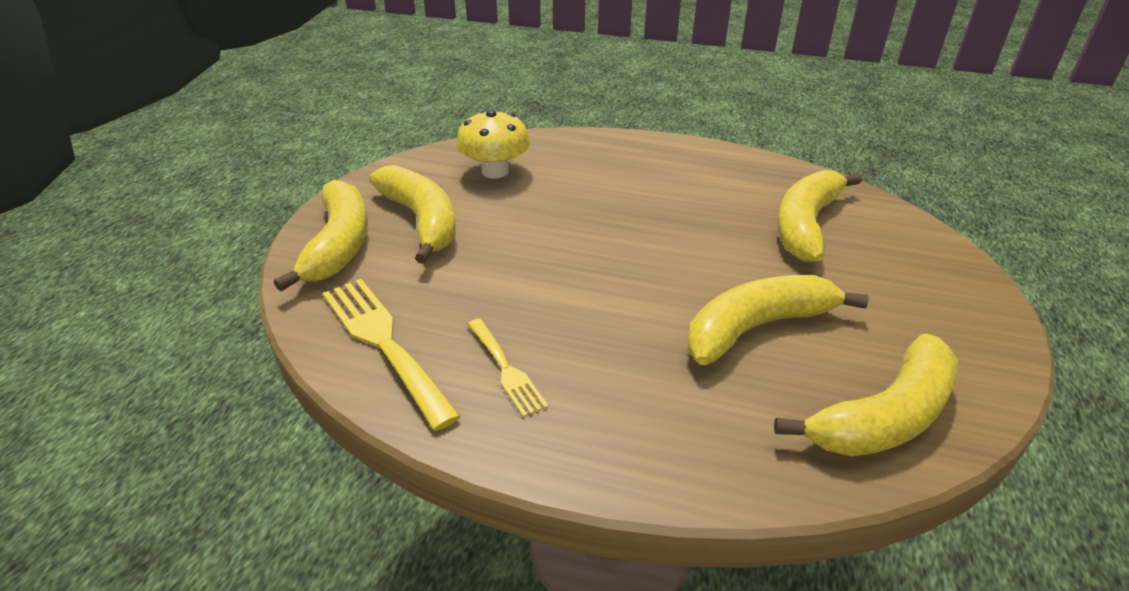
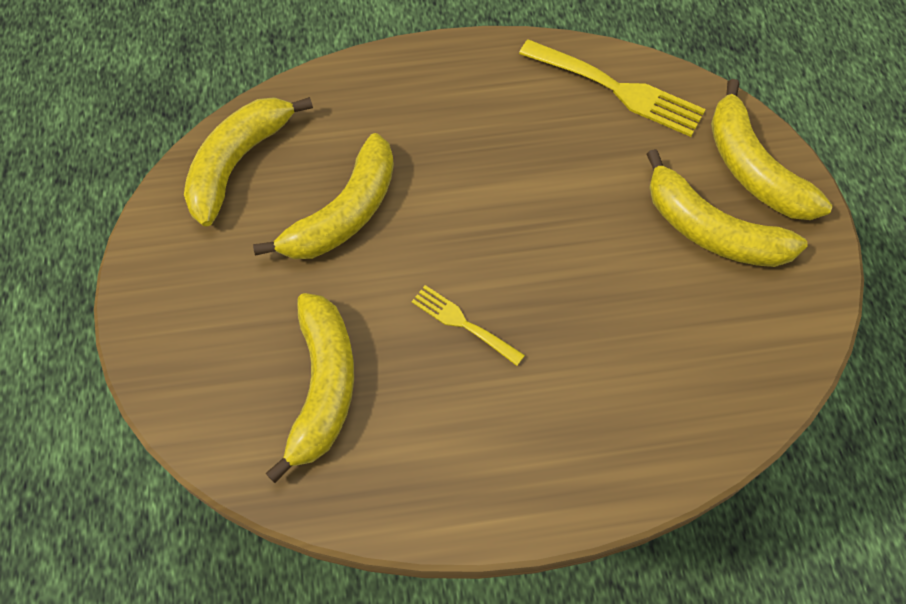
camera: 155 degrees right, 25 degrees up
yellow mushroom [456,110,530,178] -> none
yellow fork [468,319,548,418] -> yellow fork moved to [411,285,525,366]

